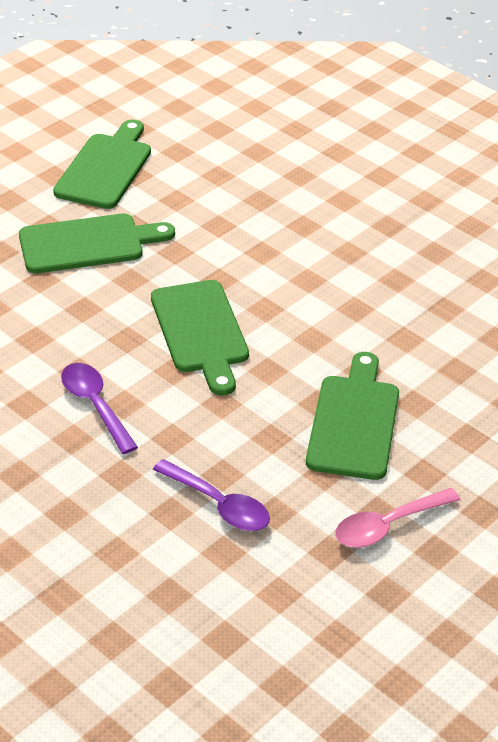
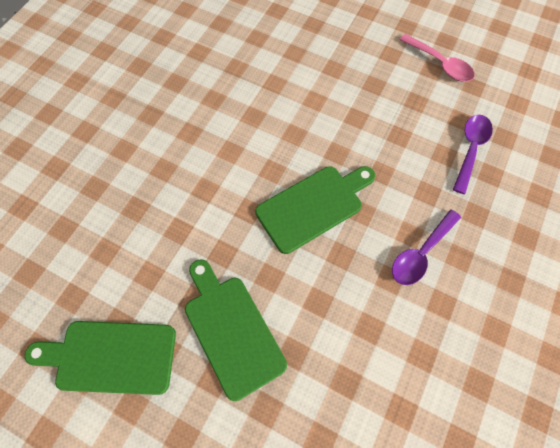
camera: 105 degrees left, 25 degrees up
green cutting board [306,352,399,480] -> none

